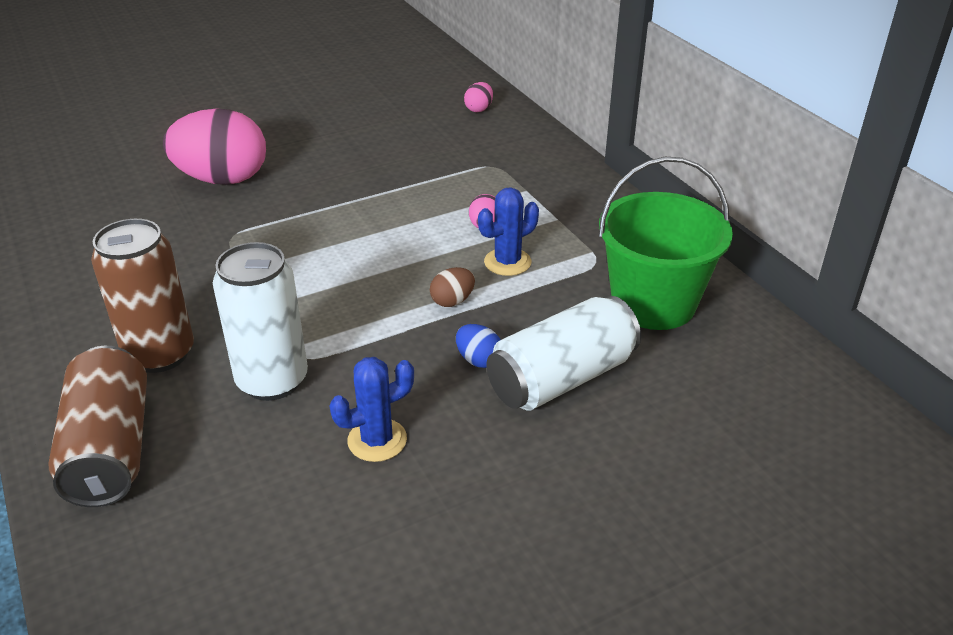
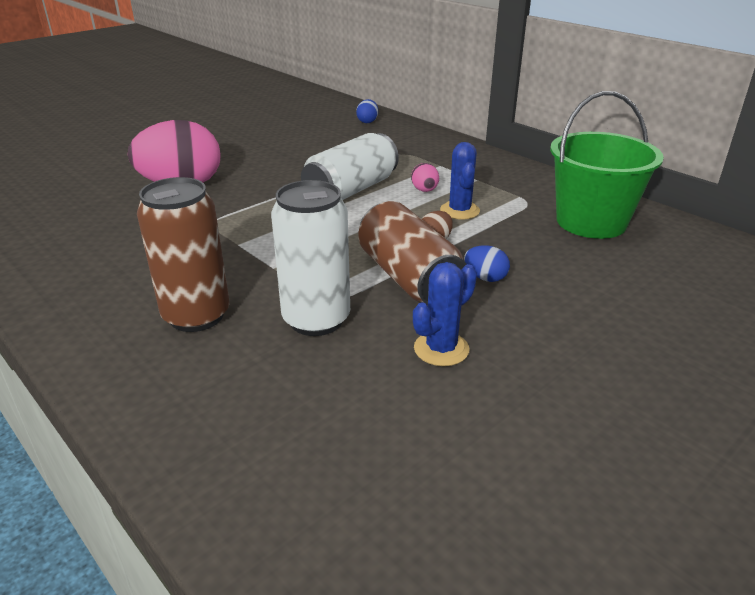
camera: 15 degrees left, 5 degrees down
brown can [48,346,147,507] -> brown can moved to [358,201,467,305]
pink egg [464,82,493,112] -> blue egg [356,99,378,123]
blue cactus [478,187,539,276] -> blue cactus turned 45 degrees counterclockwise [440,142,480,220]
white can [487,296,641,410] -> white can moved to [301,133,399,200]

